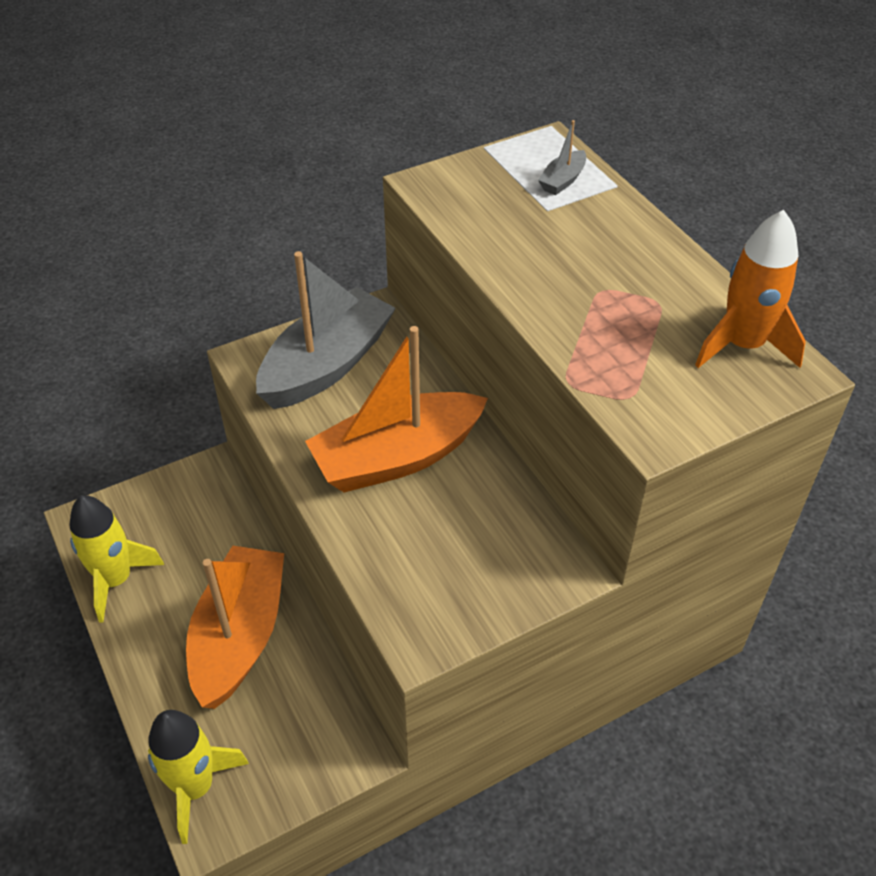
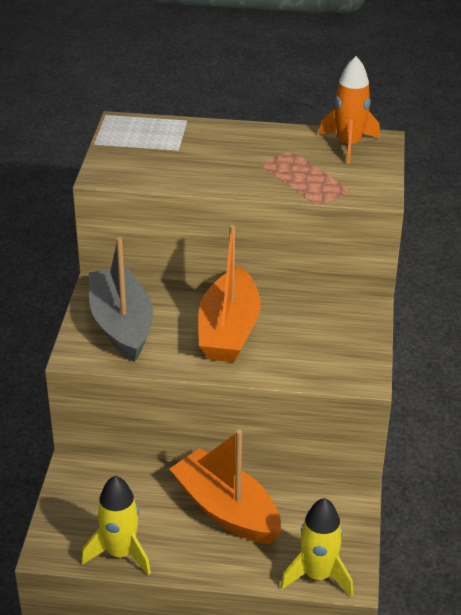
camera: 55 degrees left, 10 degrees down
grey boat [538,120,586,195] -> none

